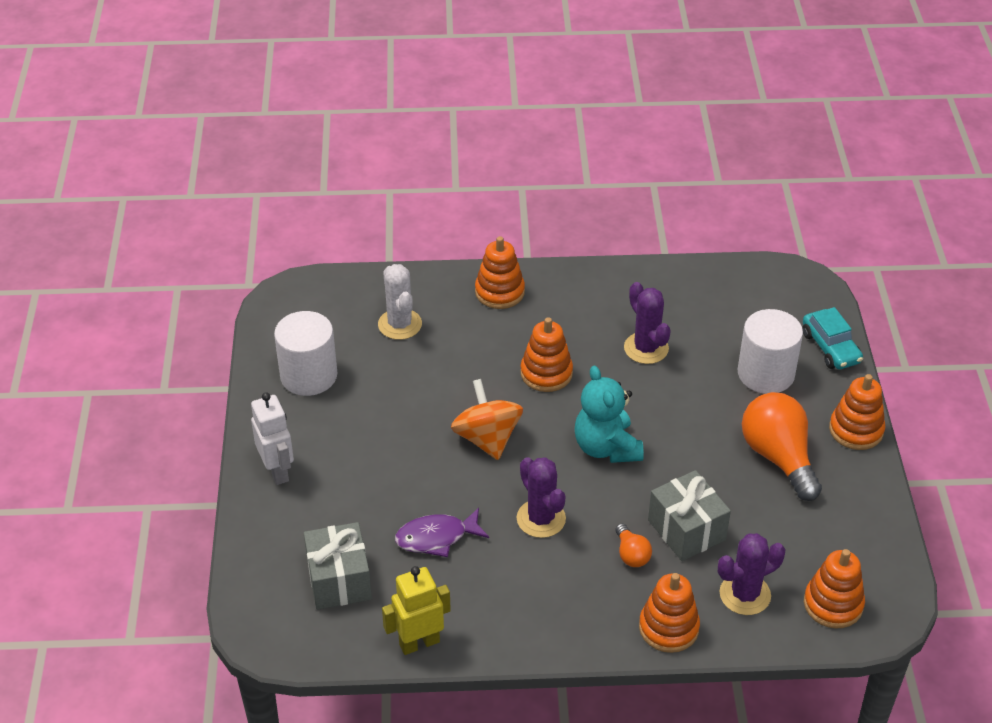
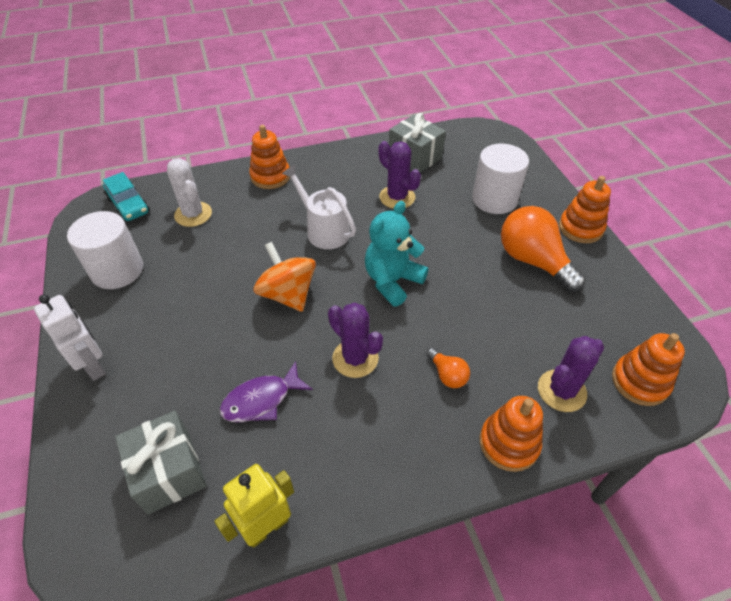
camera: 15 degrees left, 5 degrees up
orange stacking toy [520,317,573,392] -> white watering can [282,165,356,249]
turquoise teddy bear [575,366,644,463] -> turquoise teddy bear turned 75 degrees clockwise [365,201,428,307]
grey gift [648,470,731,561] -> grey gift moved to [389,113,446,173]
turquoise car [802,307,863,369] -> turquoise car moved to [103,172,150,222]

